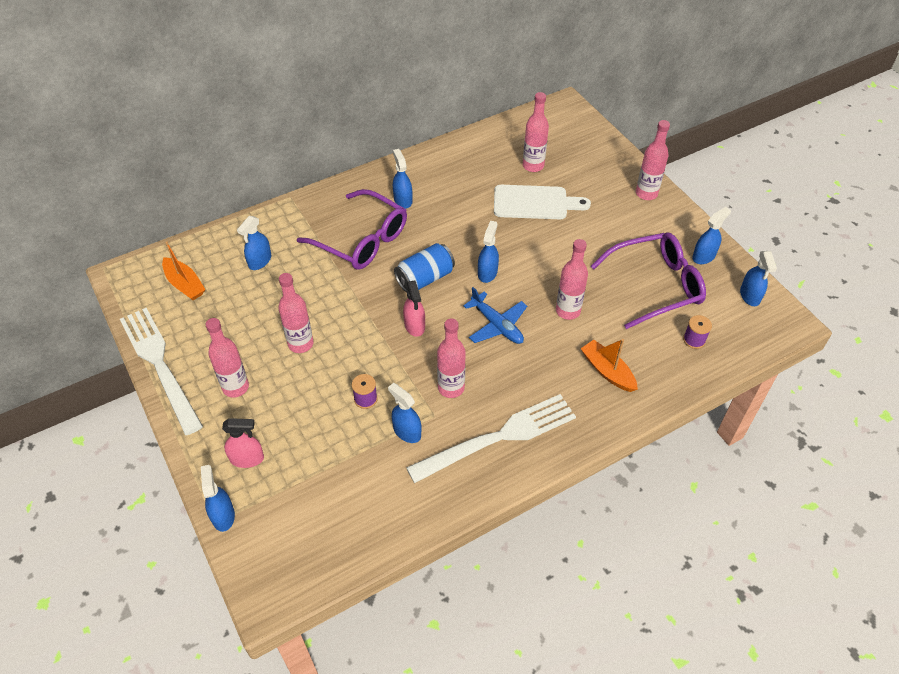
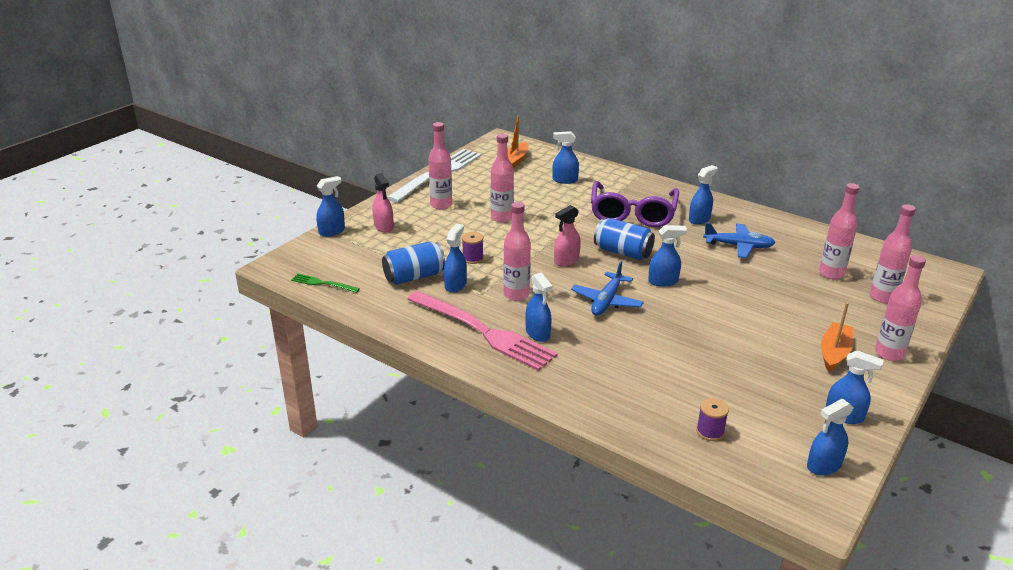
camera: 65 degrees right, 20 degrees down
white fork [406,394,576,483] -> pink fork [407,291,558,371]
white cutting board [494,185,591,219] -> none
pink bottle [556,239,588,320] -> pink bottle moved to [870,204,916,303]
orange boat [581,339,638,392] -> orange boat moved to [821,302,853,372]
purple glasses [591,232,706,329] -> none
none -> green fork [291,274,360,293]
none -> blue can [382,242,446,285]
none -> blue spray bottle [525,272,552,342]
none -> blue plane [703,222,775,258]

